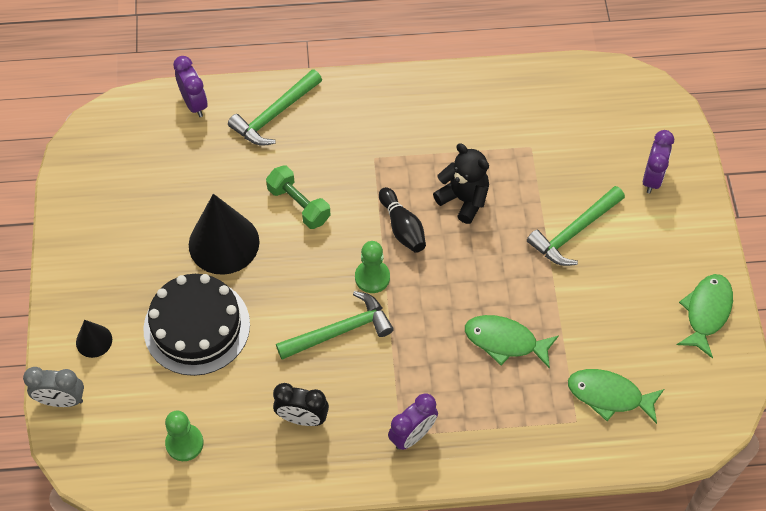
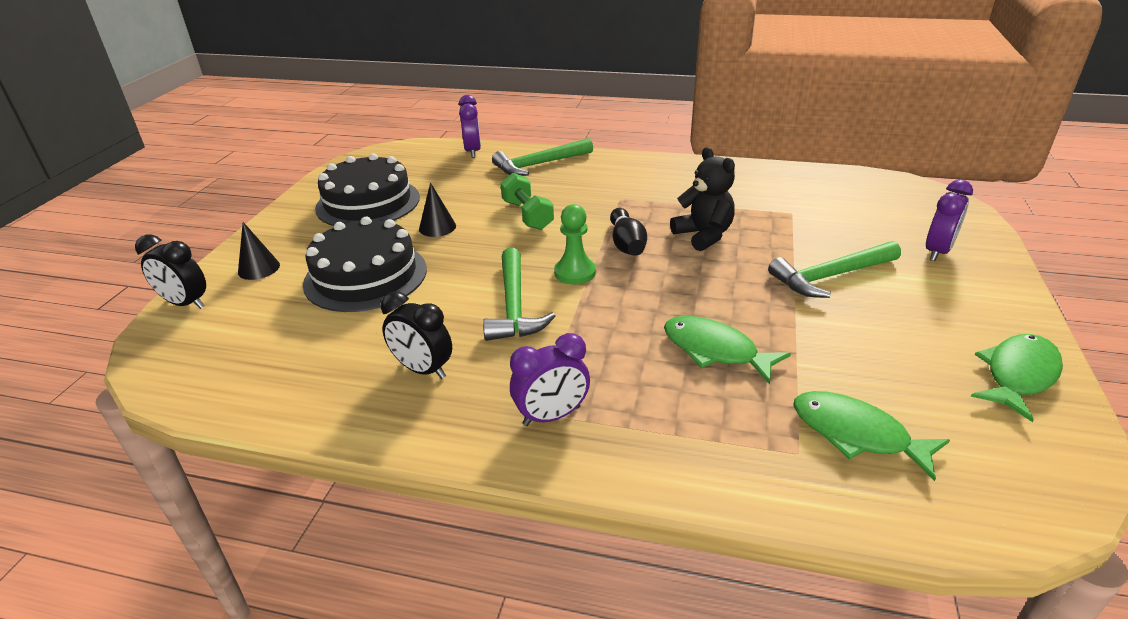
camera: 20 degrees right, 25 degrees down
grey clock [23,367,84,407] -> black clock [135,235,206,309]
green pawn [165,411,204,461] -> none
black cone [189,194,259,275] -> black cone [419,182,456,237], size x0.49
green hammer [276,291,394,360] -> green hammer turned 90 degrees clockwise [483,248,555,341]
none -> black cake [315,153,420,226]

